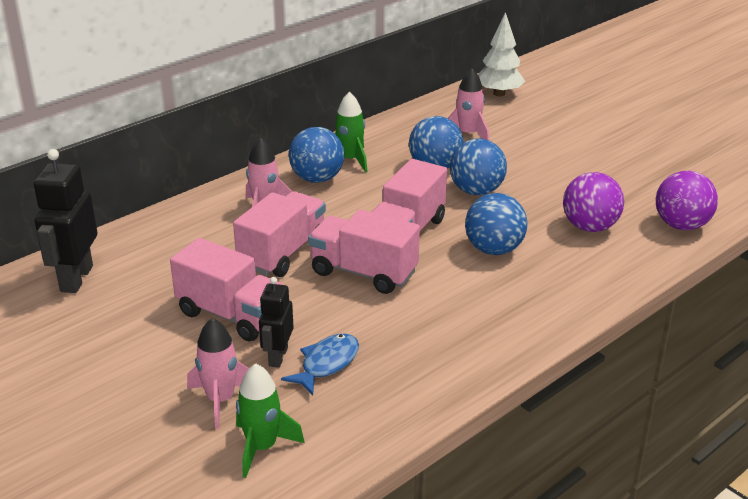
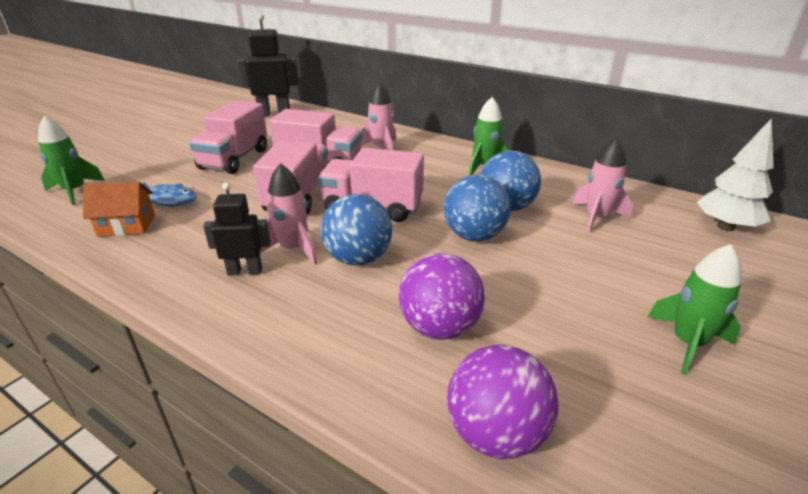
camera: 75 degrees right, 0 degrees up
pink rocket [187,318,249,429] -> pink rocket moved to [260,163,317,265]
black robot [259,277,294,368] -> black robot moved to [203,182,271,276]
blue ball [289,127,344,183] -> none
none -> orange house [83,182,155,237]
none -> green rocket [648,244,742,375]

